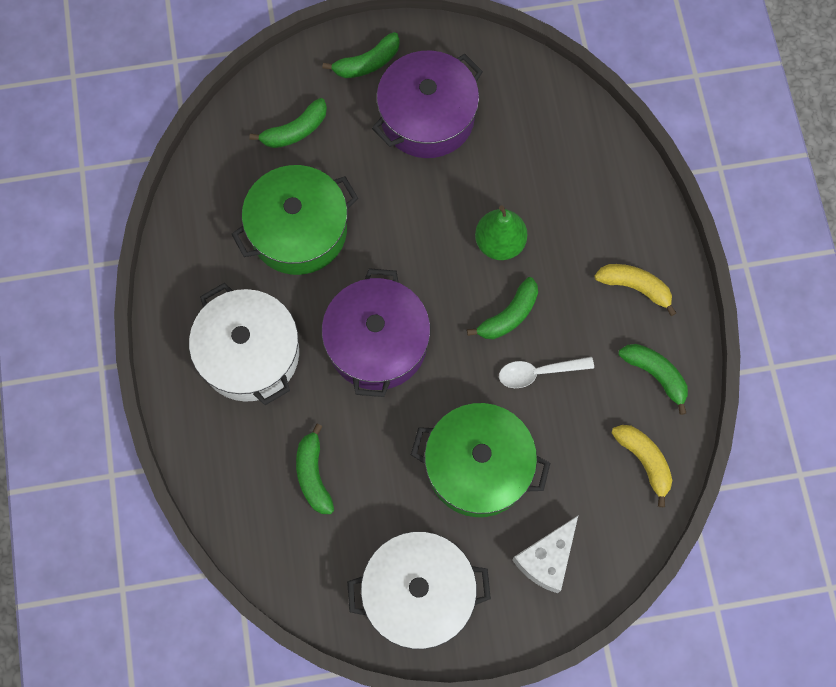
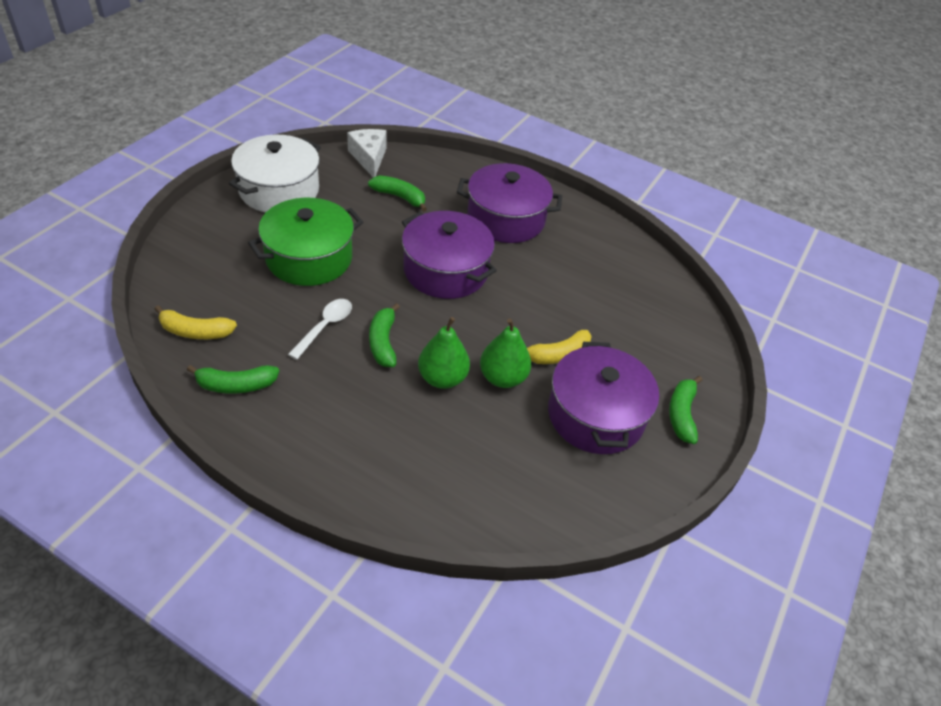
camera: 125 degrees right, 25 degrees down
white pot [189,283,299,405] -> purple pot [457,163,562,243]
green pot [231,165,358,275] -> none
green banana [249,98,327,148] -> none
white cheese [512,516,578,593] -> white cheese moved to [347,129,387,177]
yellow banana [594,264,676,316] -> yellow banana moved to [527,330,592,364]
none -> green pear [480,318,531,388]

